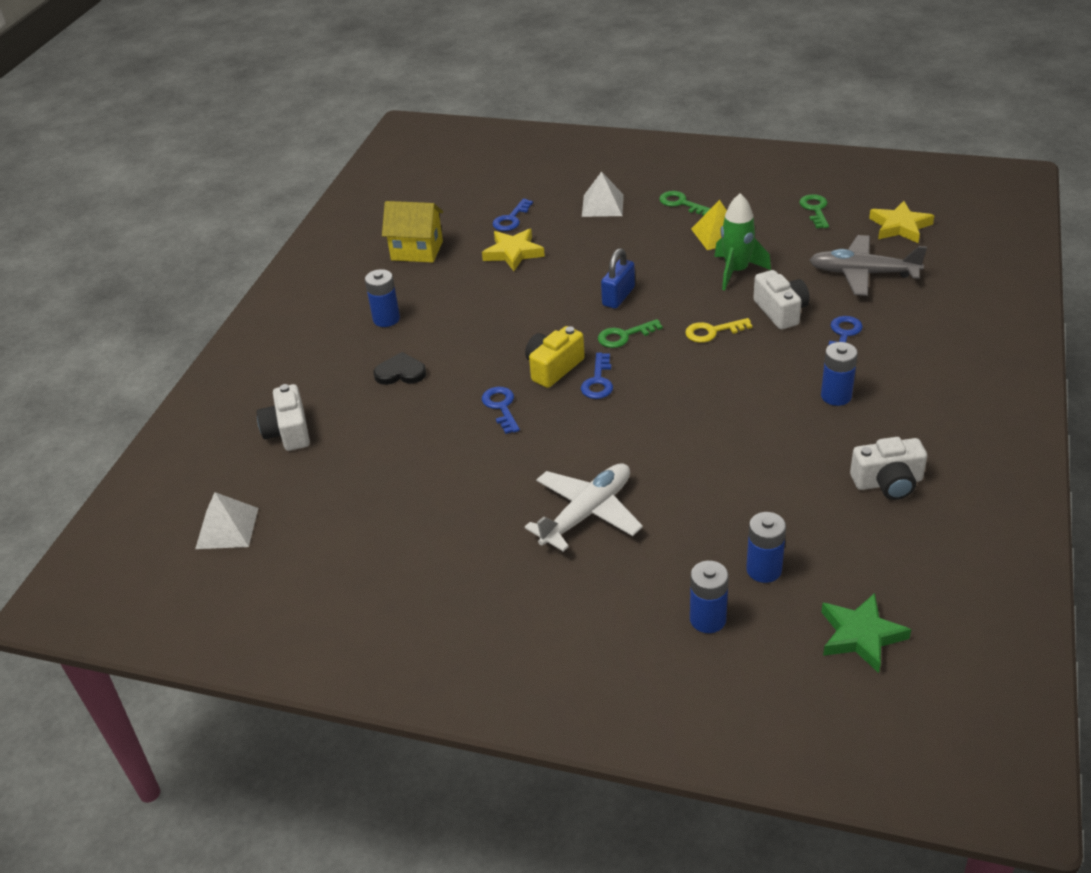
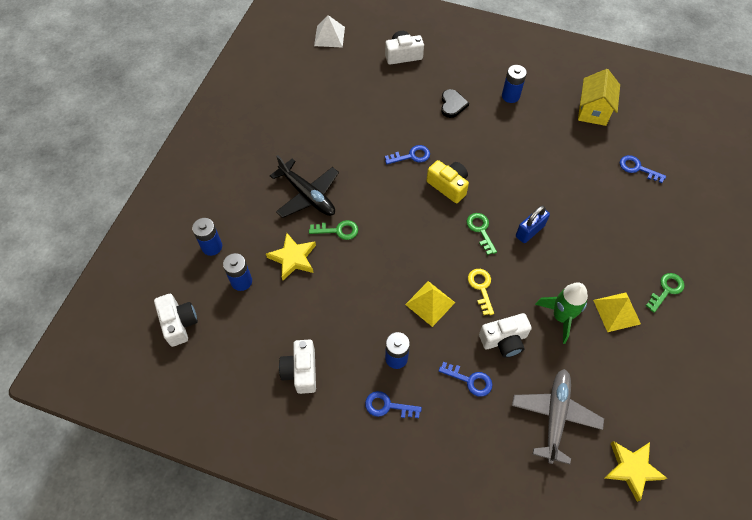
camera: 90 degrees right, 20 degrees up
yellow star [482,229,545,271] -> yellow star moved to [266,233,316,280]
white plane [525,463,643,552] -> black plane [270,155,339,218]
blue key [581,353,613,399] -> blue key moved to [365,391,422,418]
white pyramid [582,171,624,217] -> none
blue padlock [601,248,635,309] -> blue padlock turned 75 degrees counterclockwise [516,205,550,243]
green key [799,194,829,228] -> green key moved to [309,220,358,240]
green star [821,593,911,673] -> white camera [154,294,198,347]
none -> yellow pyramid [405,281,455,327]

